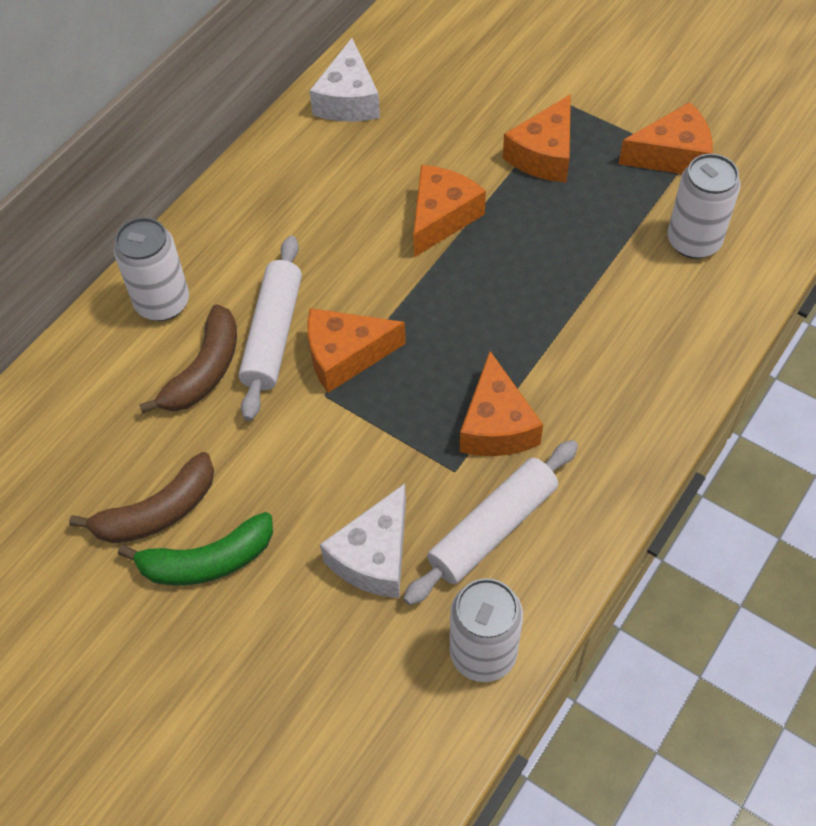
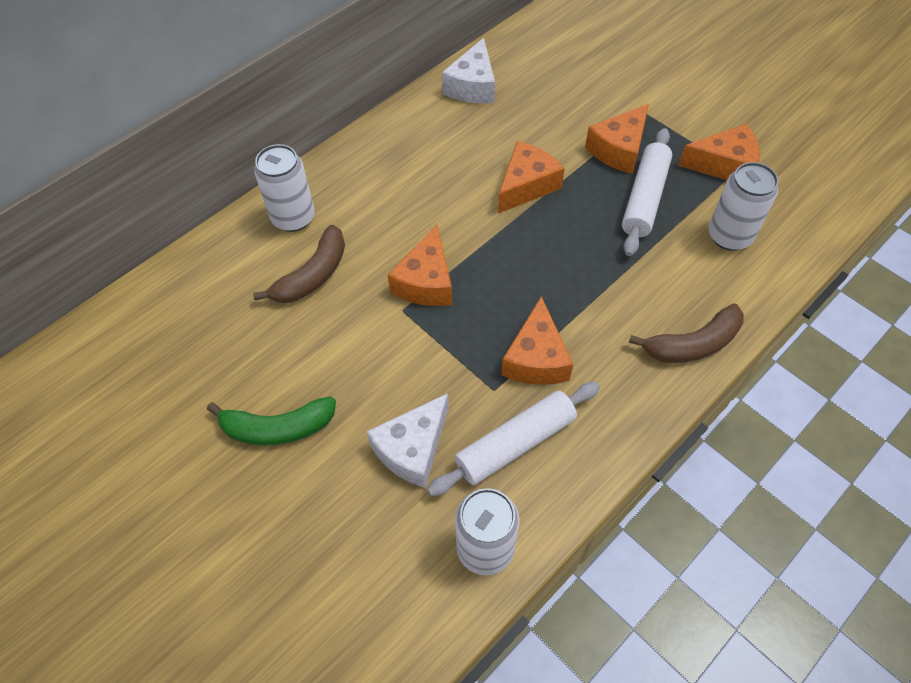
camera: 10 degrees right, 0 degrees up
brown banana [69,452,214,543] -> brown banana moved to [629,303,744,363]
white rolling pin [239,236,302,421] -> white rolling pin moved to [622,128,672,256]
orange cheese [307,308,406,393] -> orange cheese turned 75 degrees counterclockwise [388,225,452,306]

